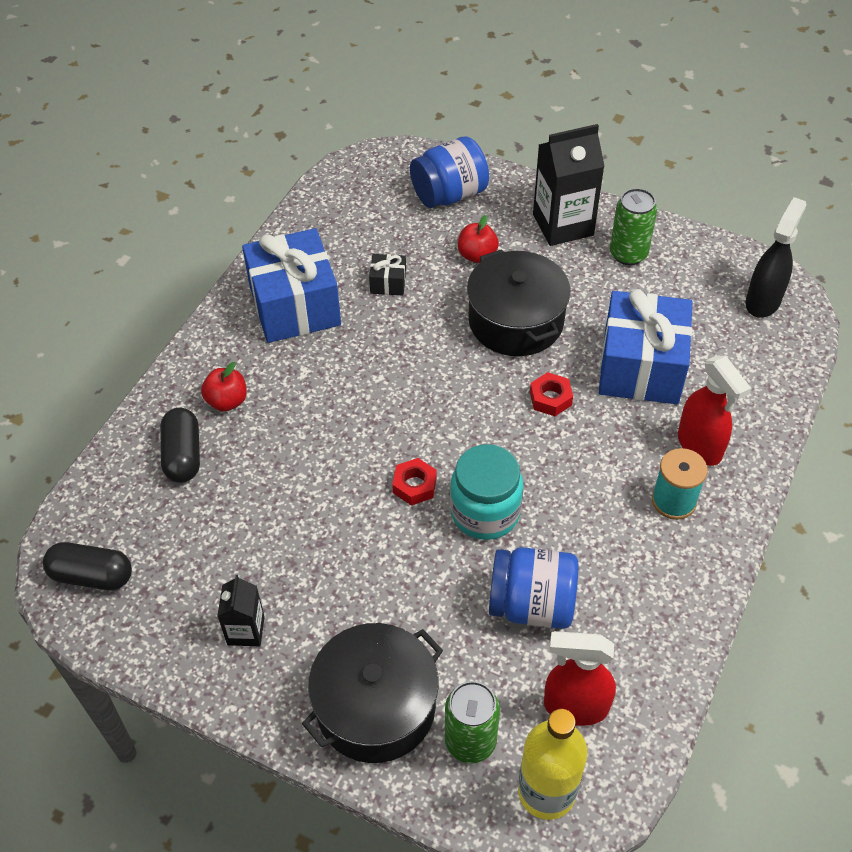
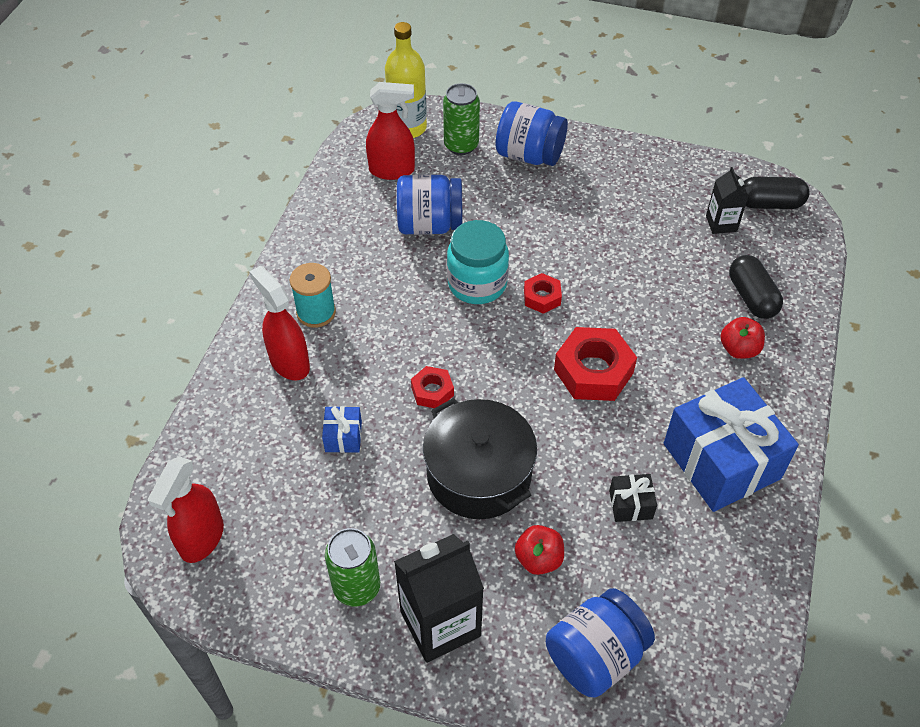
camera: 170 degrees right, 0 degrees up
black carton [217,575,265,646] -> black carton moved to [706,167,748,234]
black pot [302,623,443,763] -> blue jar [496,101,568,166]
blue gift [599,289,693,404] -> blue gift [322,406,362,453], size x0.42
black spray bottle [746,197,806,318] -> red spray bottle [148,456,224,563]
none -> red nut [554,327,637,401]

